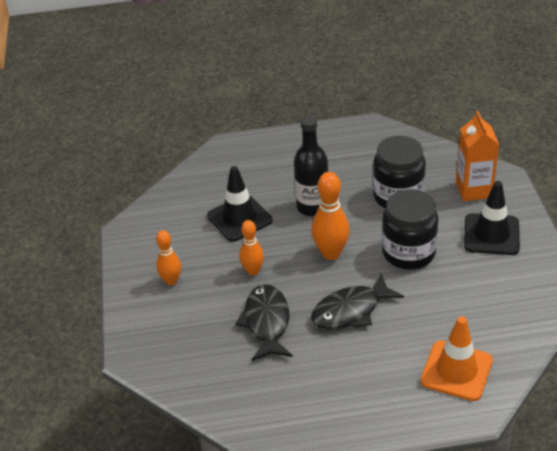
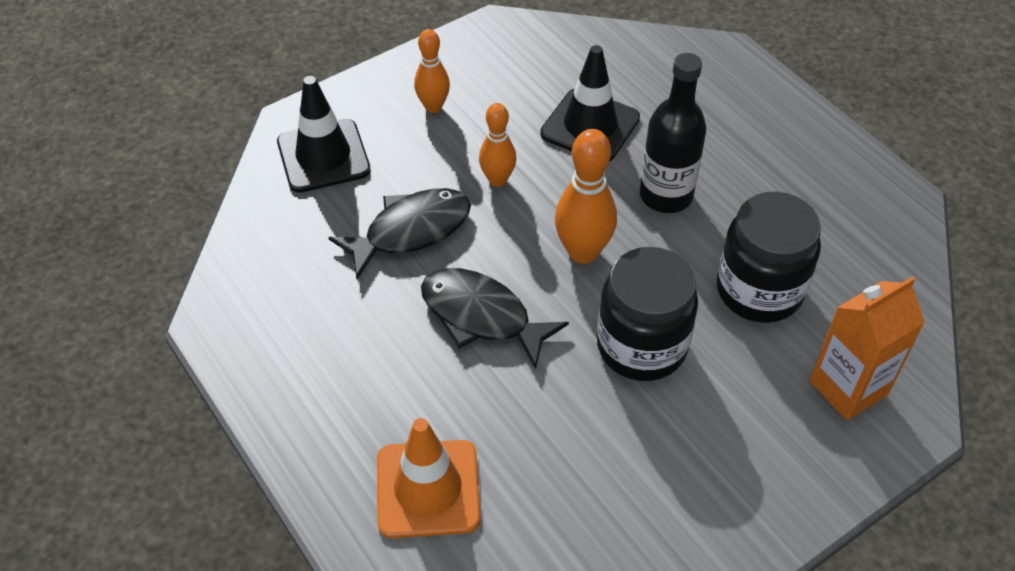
camera: 60 degrees right, 10 degrees up
black traffic cone [464,181,520,255] -> black traffic cone moved to [277,76,371,193]

